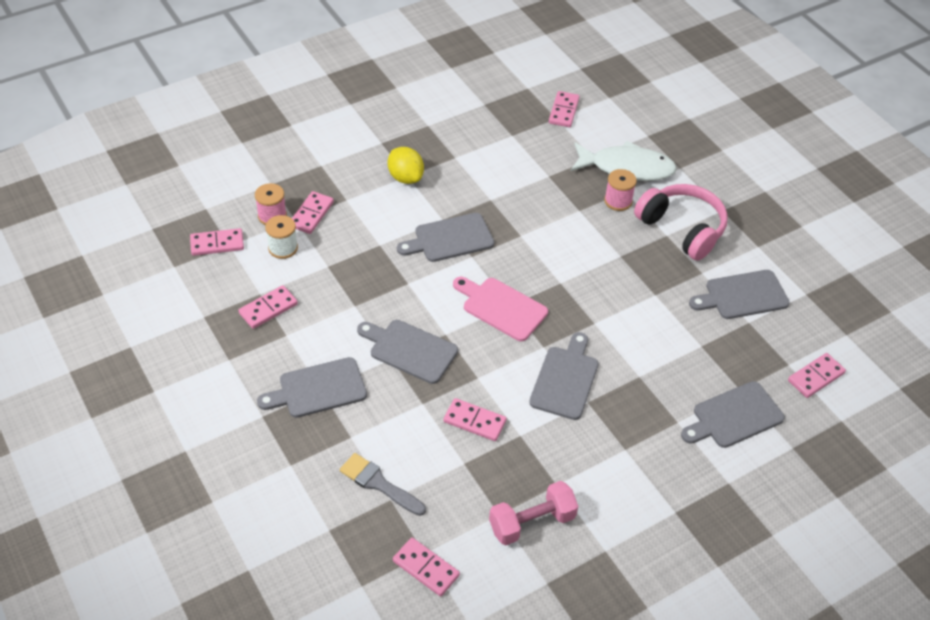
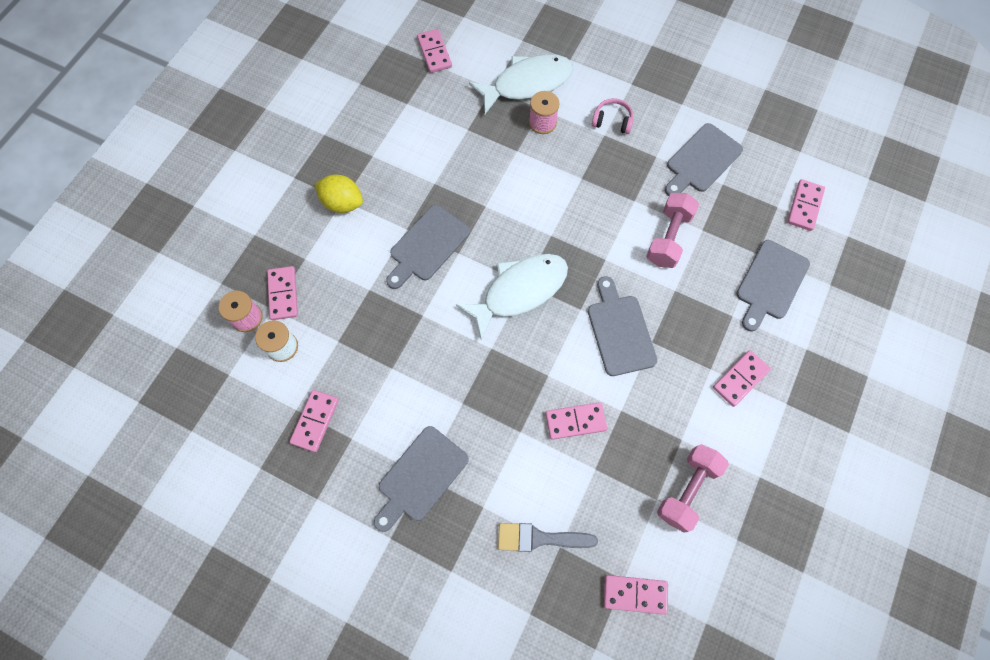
camera: 30 degrees left, 20 degrees up
pink domino [190,228,244,256] -> pink domino moved to [713,350,771,407]
grey cutting board [357,320,458,384] -> none
pink cutting board [453,277,548,341] -> white fish [456,254,568,341]
pink headphones [634,184,728,261] -> pink headphones [592,98,634,134], size x0.48
none -> pink dumbbell [646,193,699,268]

